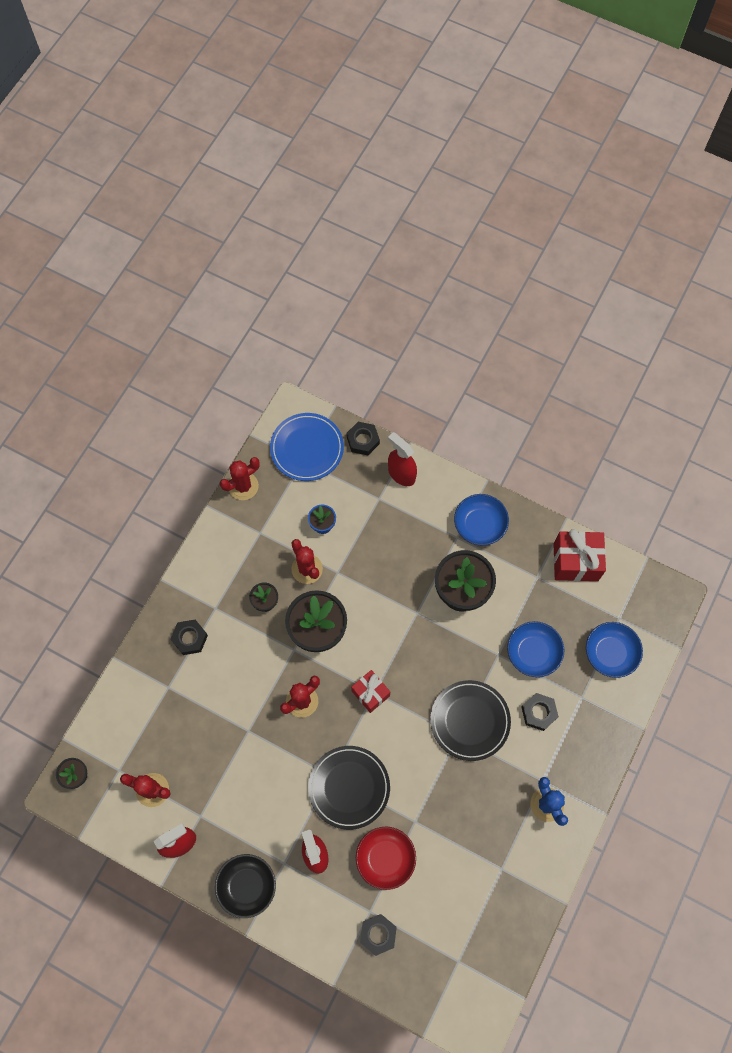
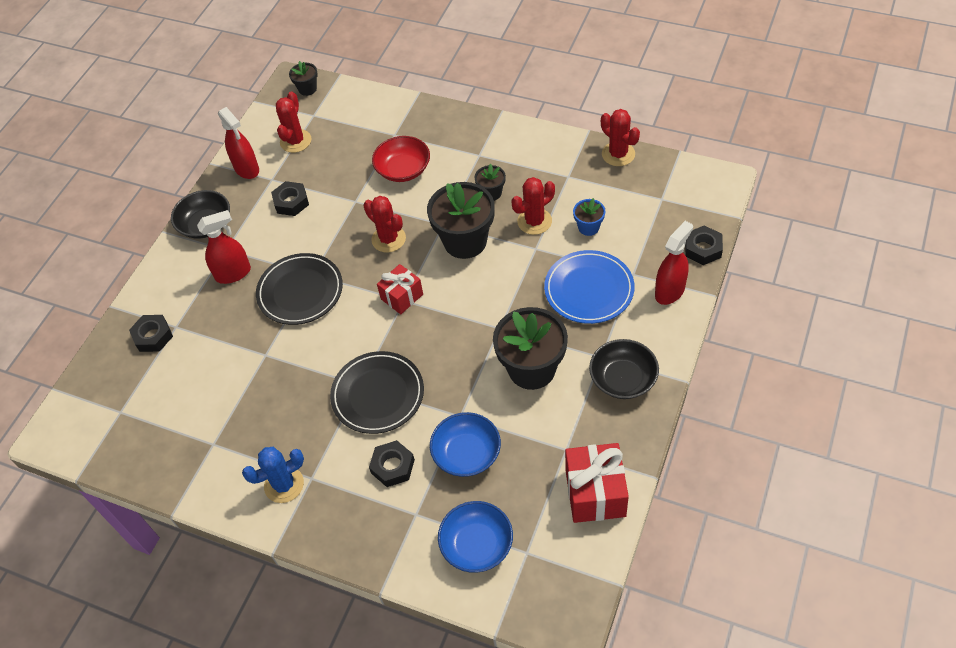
camera: 90 degrees right, 15 degrees down
black nut [171,620,208,655] -> black nut moved to [271,181,309,216]
blue plate [270,413,344,481] -> blue plate moved to [544,250,635,324]
red bowl [356,827,416,890] -> red bowl moved to [372,136,430,182]
blue bowl [454,494,509,546] -> black bowl [589,339,659,399]

